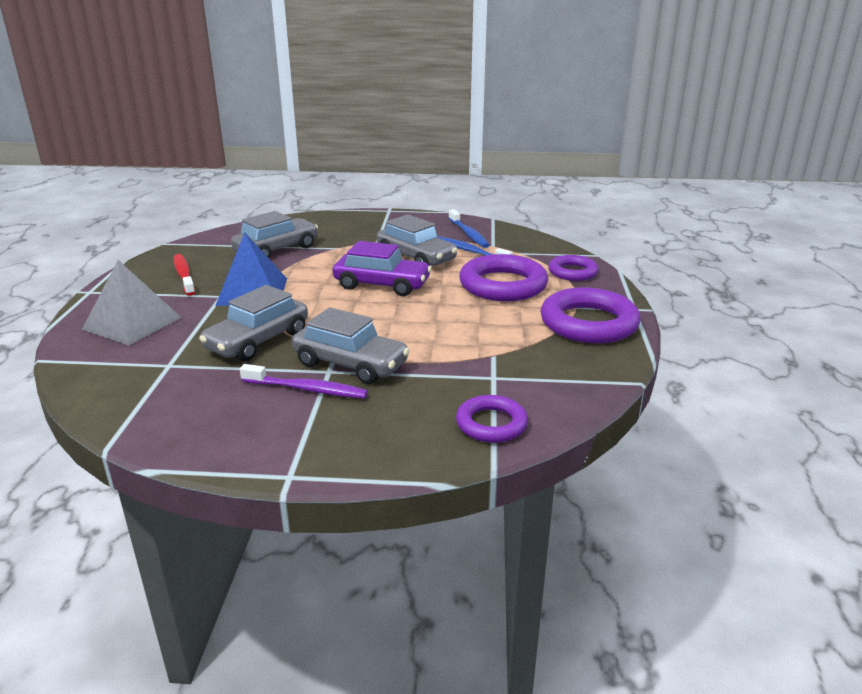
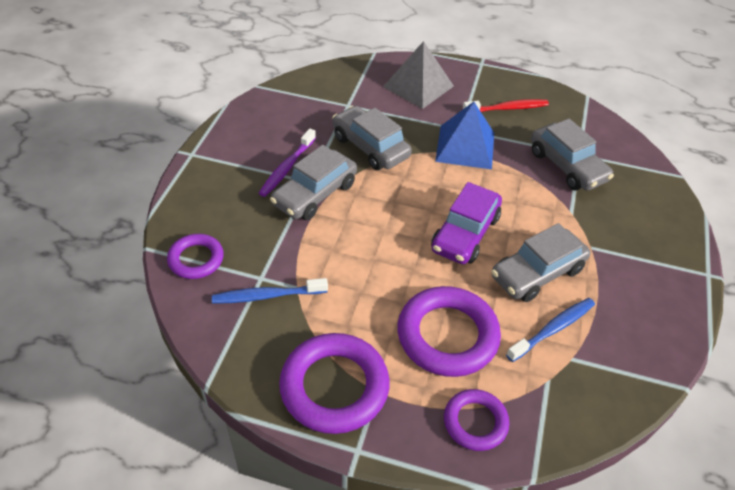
camera: 100 degrees right, 20 degrees up
blue toothbrush [449,209,490,248] -> blue toothbrush moved to [212,278,328,304]

